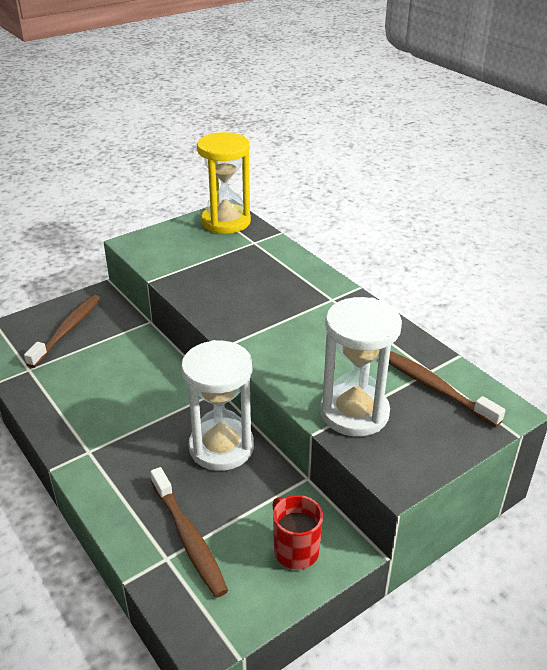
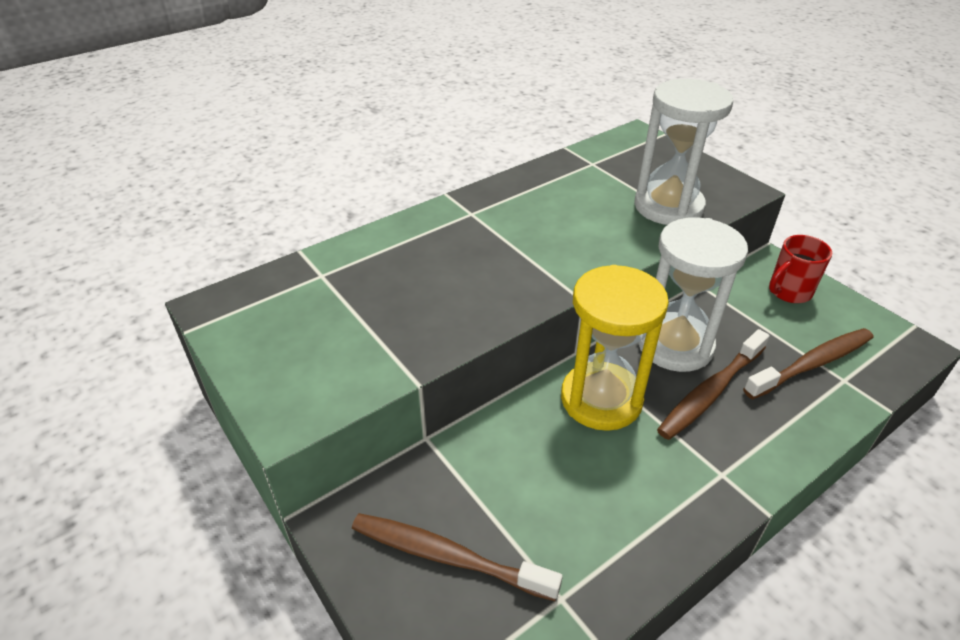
camera: 90 degrees left, 5 degrees up
yellow hourglass [197,132,251,234] -> yellow hourglass moved to [561,265,669,431]
brown toothbrush [389,351,505,427] -> brown toothbrush moved to [657,329,770,440]

